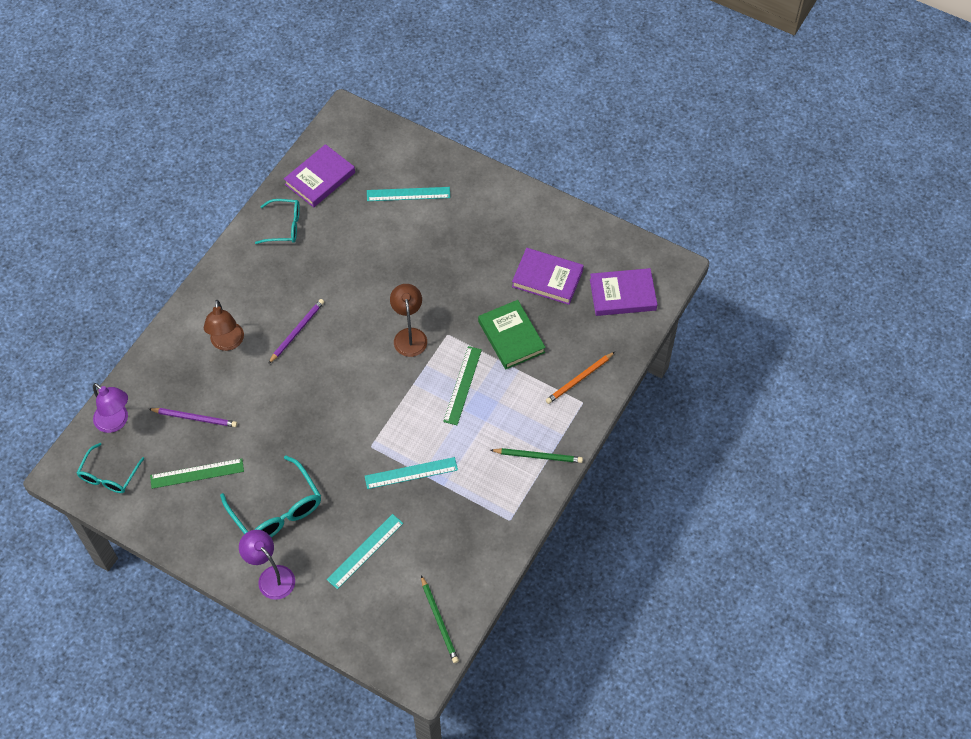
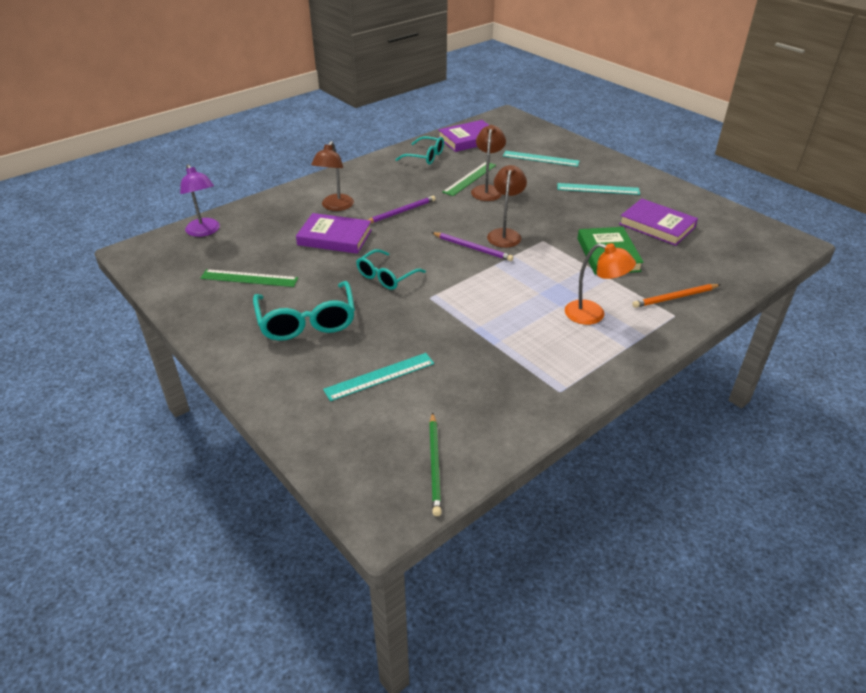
camera: 20 degrees right, 20 degrees down
turquoise glasses [77,443,144,493] -> turquoise glasses moved to [356,249,426,290]
purple pencil [149,408,237,427] -> purple pencil moved to [431,232,513,261]
purple lamp [239,530,295,600] -> none
turquoise ruler [365,457,458,489] -> turquoise ruler moved to [557,183,640,195]
green ruler [443,346,482,425] -> green ruler moved to [442,162,496,196]
green pencil [491,448,583,463] -> none
purple book [590,268,657,316] -> purple book moved to [296,213,372,254]
none -> brown lamp [471,125,506,201]
none -> orange lamp [565,243,636,325]

